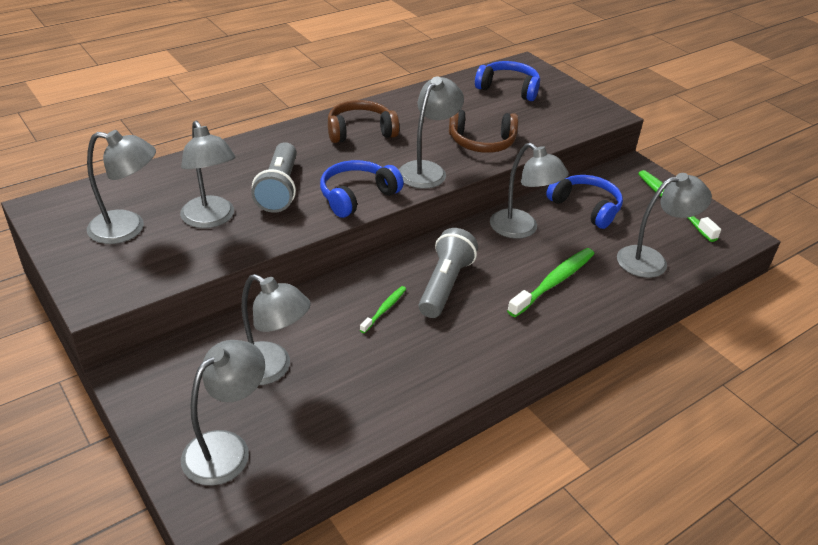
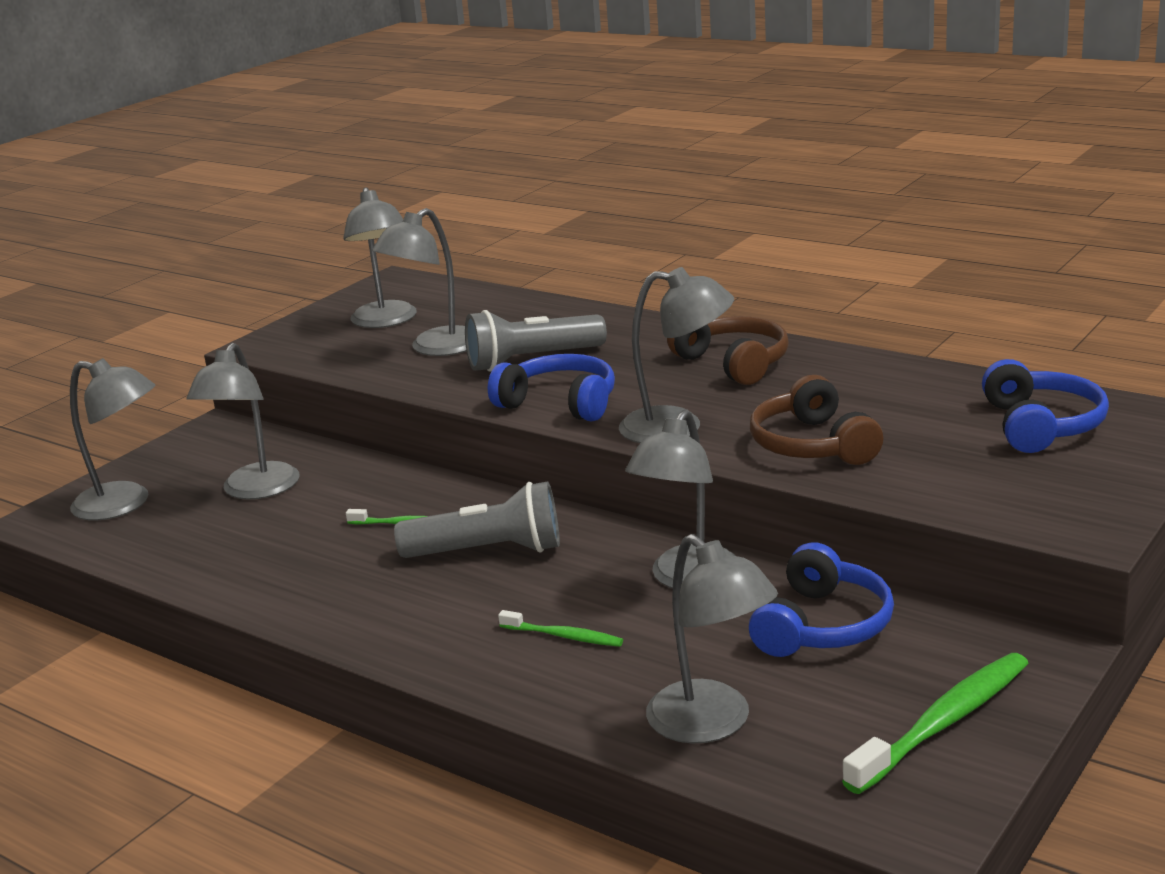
camera: 75 degrees right, 15 degrees down
green toothbrush [507,248,595,317] -> green toothbrush [498,610,623,647], size x0.54

